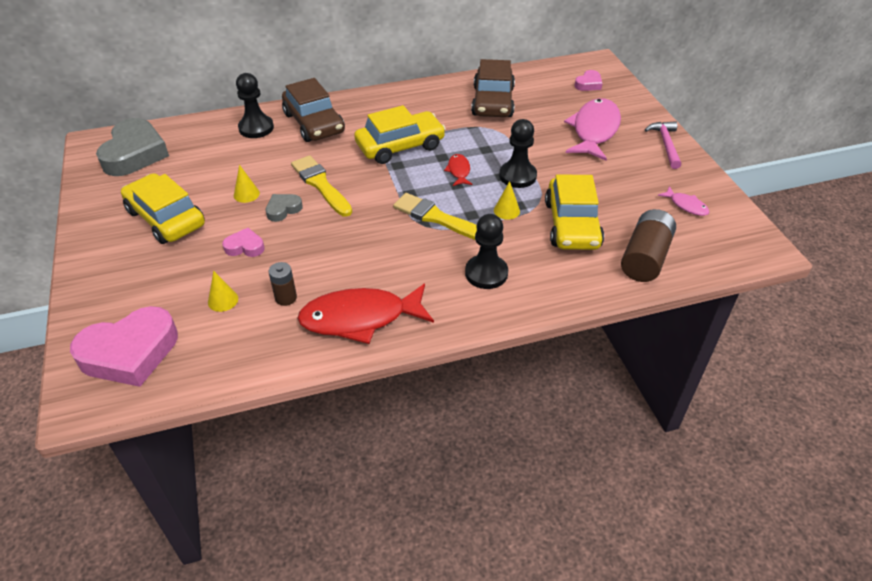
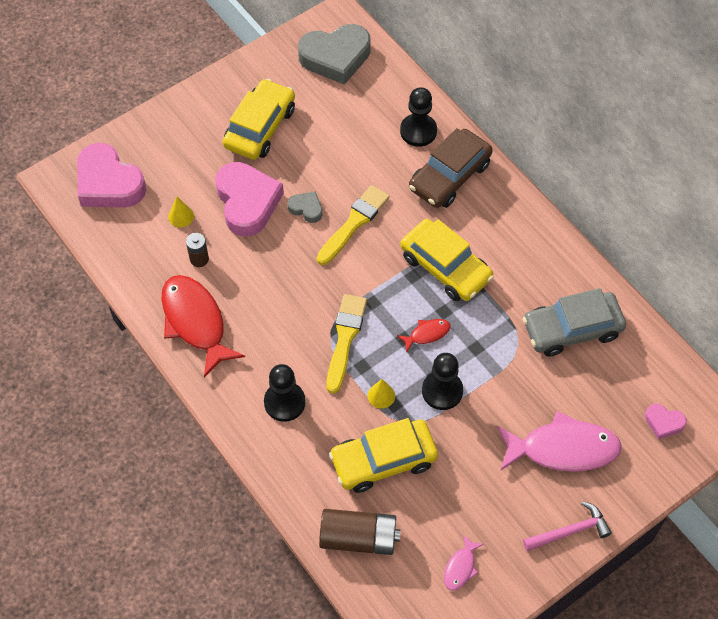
camera: 70 degrees right, 15 degrees up
pink heart [222,228,265,257] -> pink heart [216,162,284,237], size x2.12
yellow cone [234,165,260,203] -> none
brown car [471,59,515,117] -> grey car [523,288,626,357]

